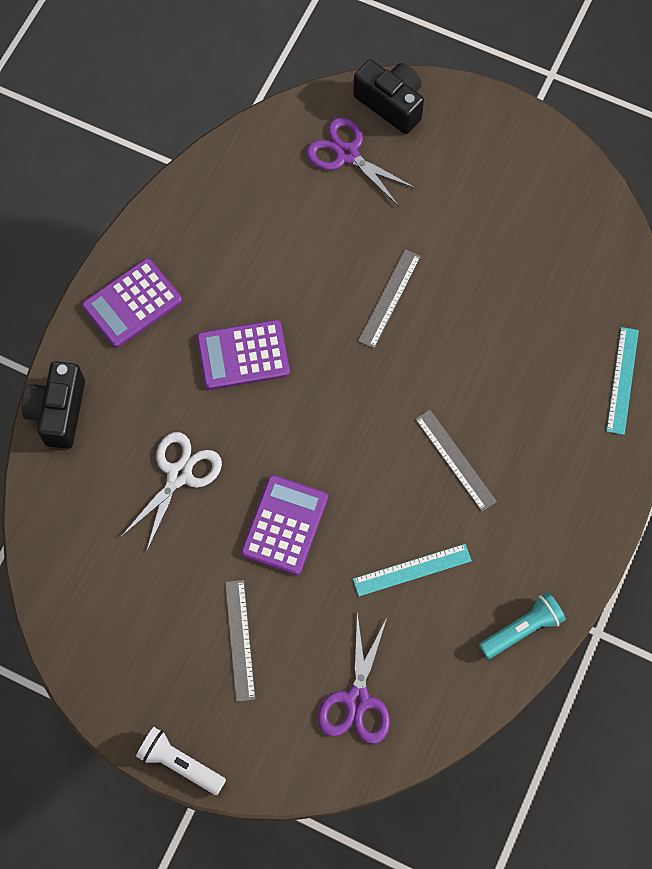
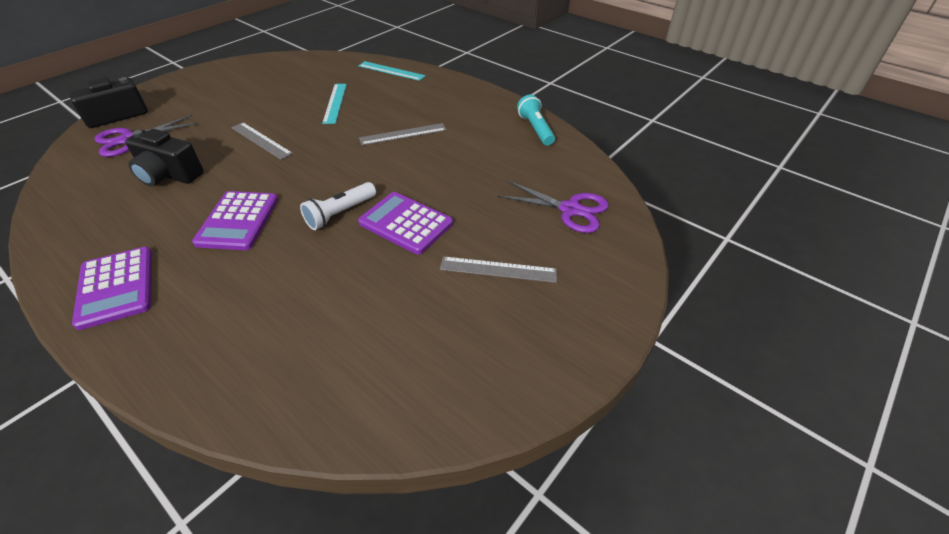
camera: 75 degrees left, 25 degrees down
black camera [22,361,85,449] -> black camera moved to [125,129,204,186]
white scissors [121,432,222,552] -> none
white flashlight [136,727,226,795] -> white flashlight moved to [300,182,376,230]
turquoise ruler [353,544,472,596] -> turquoise ruler moved to [322,84,347,124]

